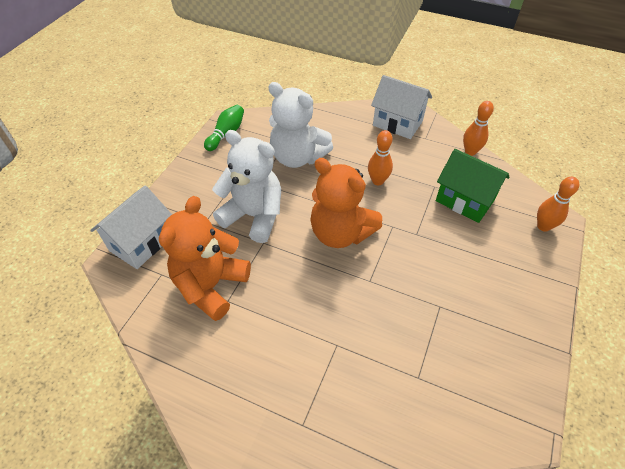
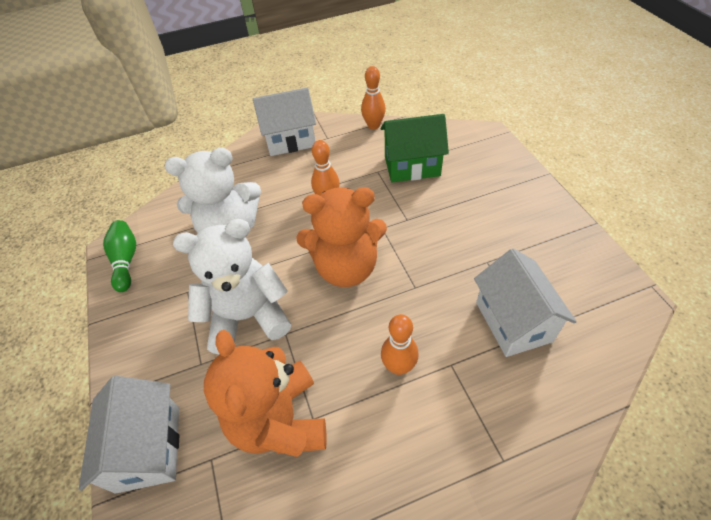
camera: 40 degrees left, 0 degrees up
orange bowling pin [537,177,579,232] -> orange bowling pin moved to [381,314,419,375]
none -> white house [474,248,577,357]

